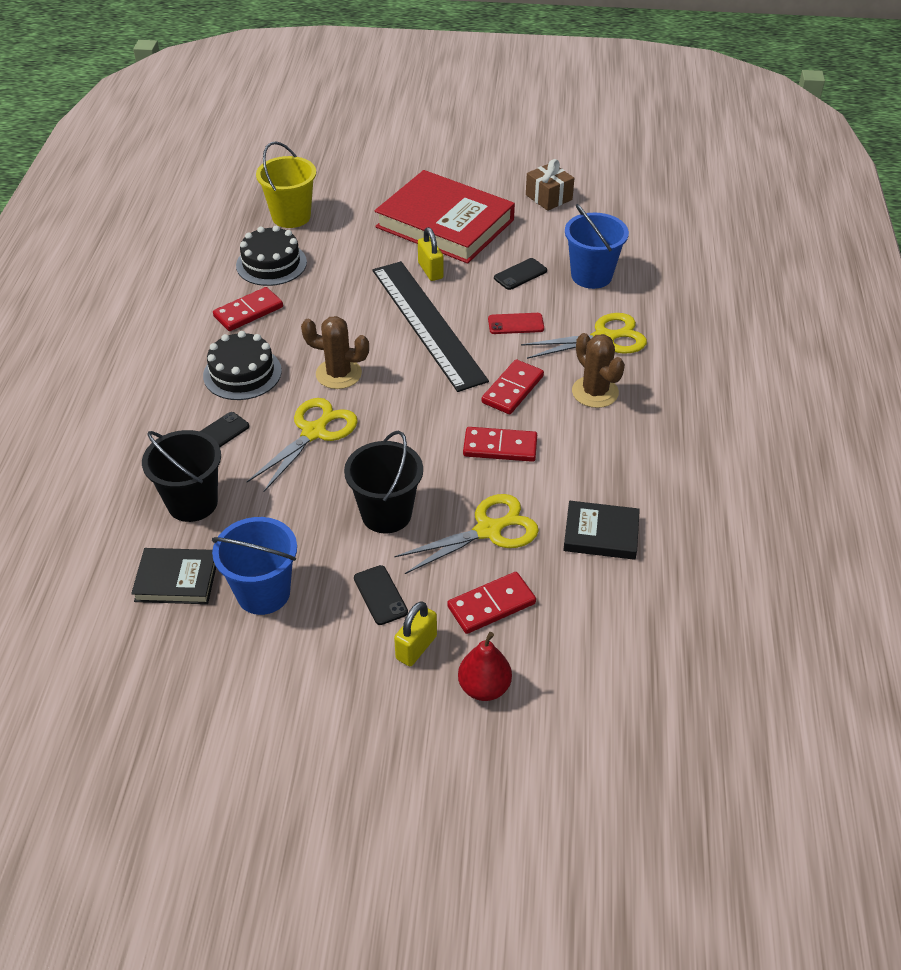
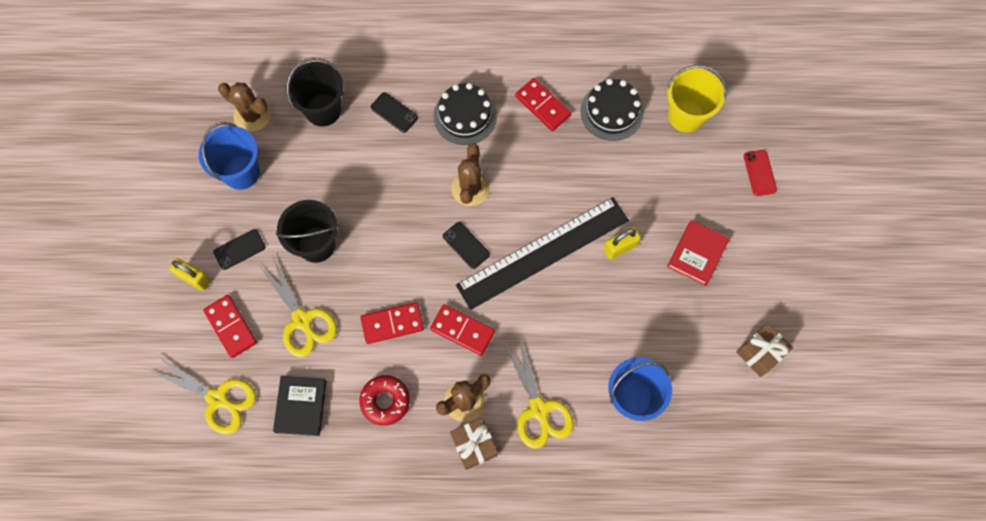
camera: 85 degrees right, 25 degrees up
black book [131,548,216,604] -> brown cactus [218,82,271,132]
yellow scissors [247,398,358,493] -> yellow scissors moved to [148,355,256,435]
red book [375,170,515,263] -> red book [667,220,729,286], size x0.49
red pear [458,632,512,701] -> none
red domino [463,427,537,462] -> red domino turned 75 degrees clockwise [360,302,424,344]
red phone [488,313,544,334] -> red phone moved to [744,150,777,196]
black phone [494,258,547,290] -> black phone moved to [443,222,490,269]
none -> red donut [359,375,410,426]
none -> brown gift [450,418,498,470]

